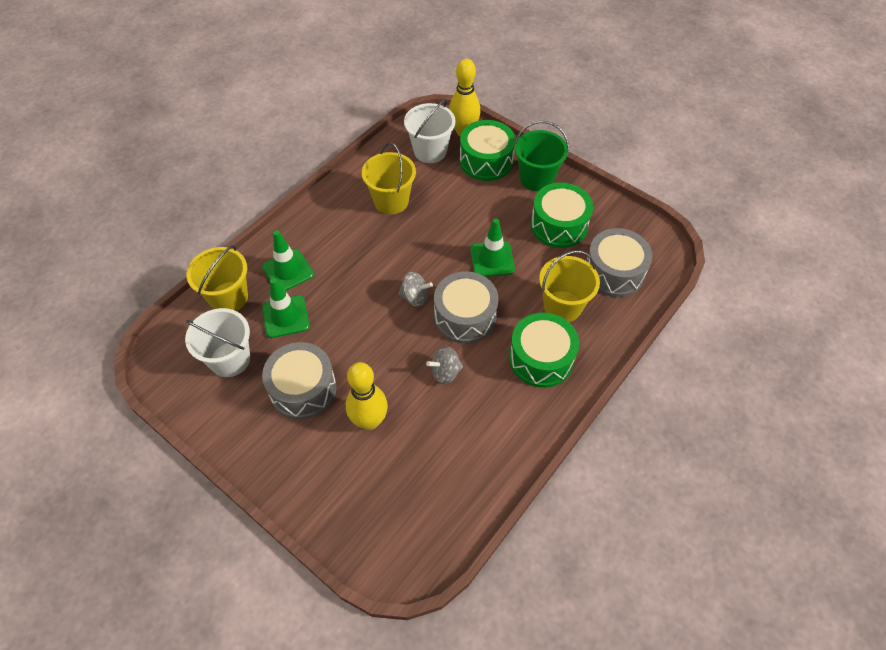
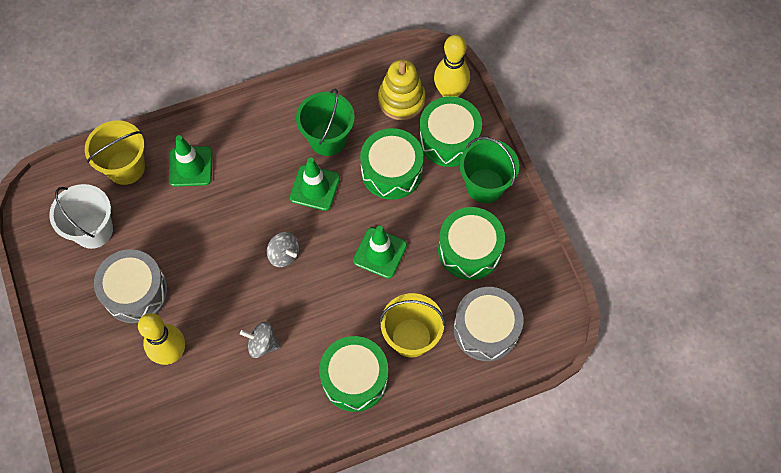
camera: 30 degrees right, 10 degrees up
green traffic cone [262,278,310,338] -> green traffic cone moved to [290,157,340,211]
yellow bucket [362,143,416,214] -> green bucket [296,89,355,156]
white bucket [404,99,455,163] -> yellow stacking toy [378,60,426,120]
grey drum [434,272,499,344] -> none
none -> green drum [360,128,424,200]

